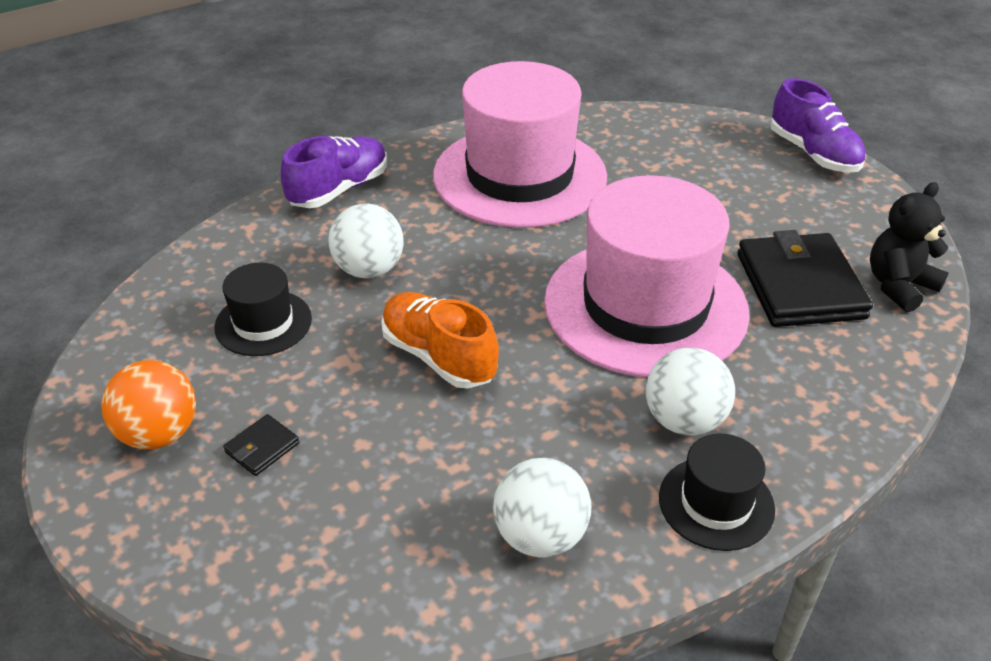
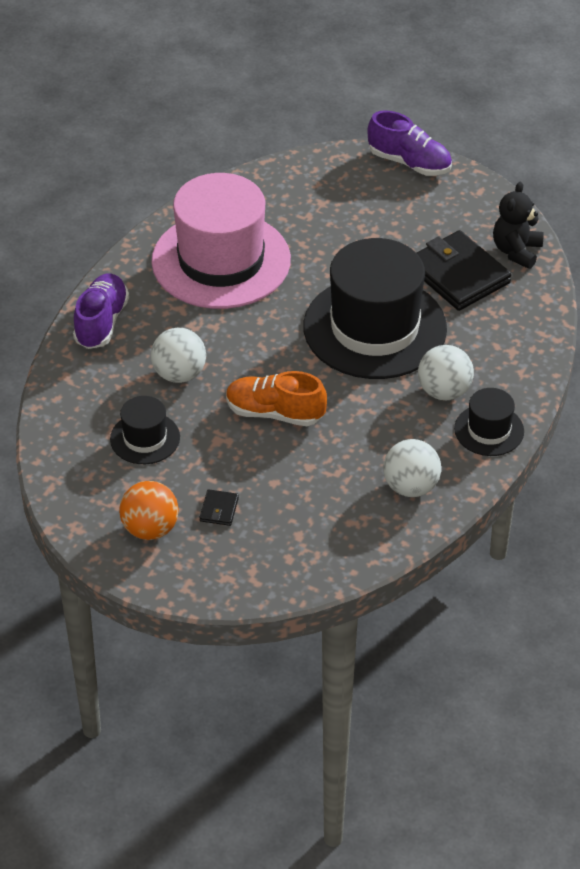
camera: 30 degrees left, 5 degrees up
pink hat [544,175,750,377] -> black hat [303,238,447,379]

